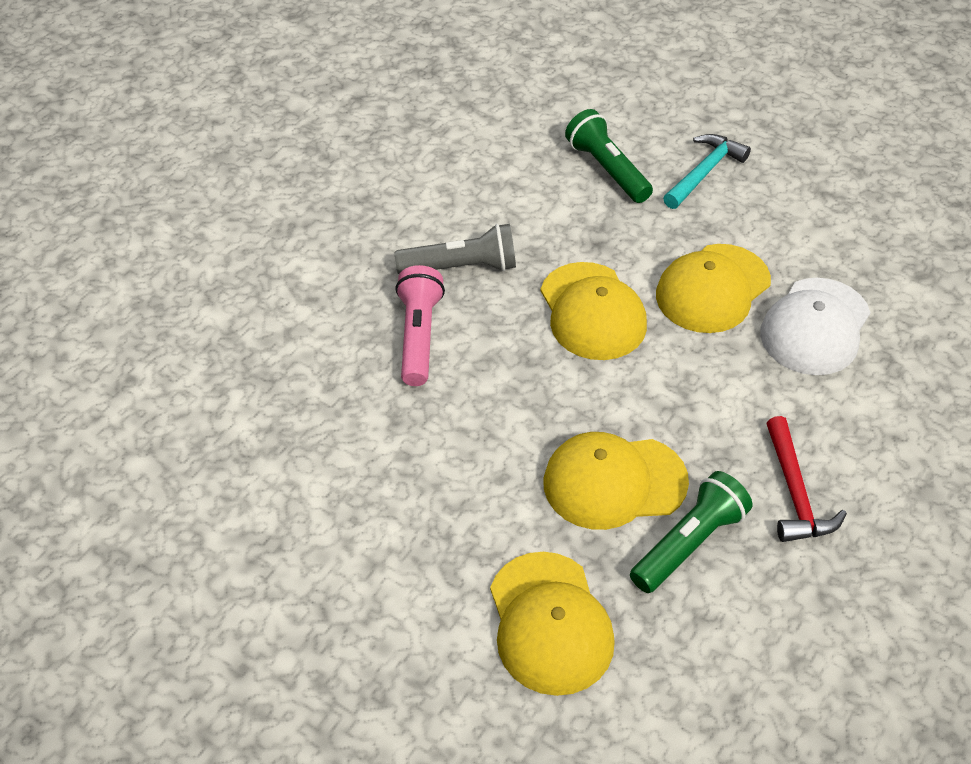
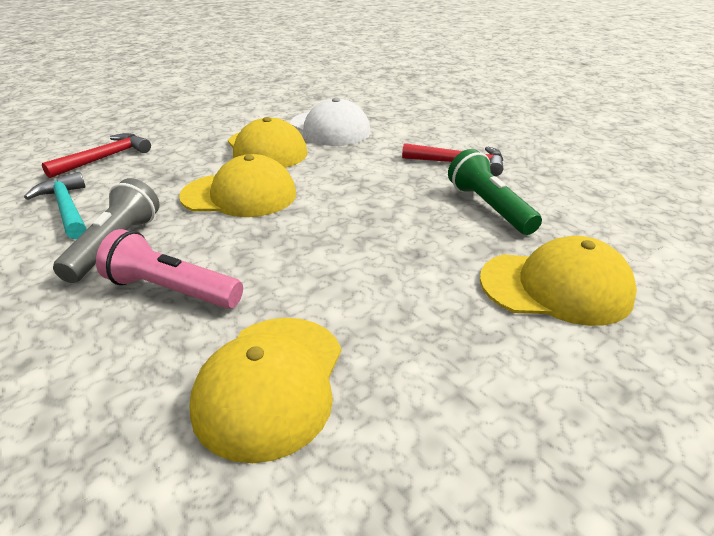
camera: 70 degrees left, 15 degrees down
yellow cap [544,432,689,530] -> yellow cap moved to [189,318,341,463]
green flashlight [565,109,653,203] -> red hammer [42,133,151,178]
turquoise hammer [663,134,751,209] -> turquoise hammer moved to [24,172,87,239]

